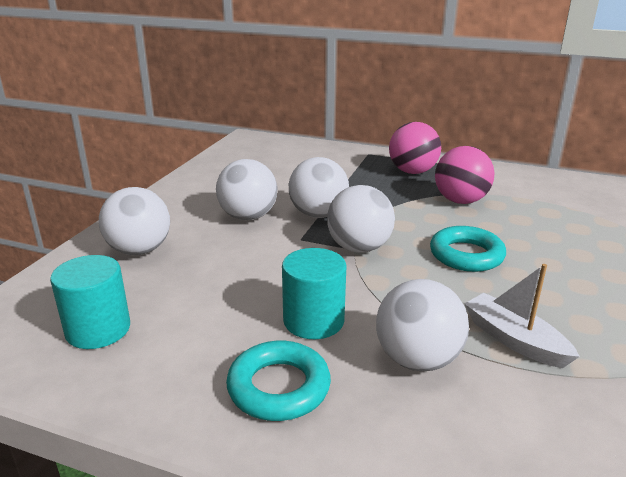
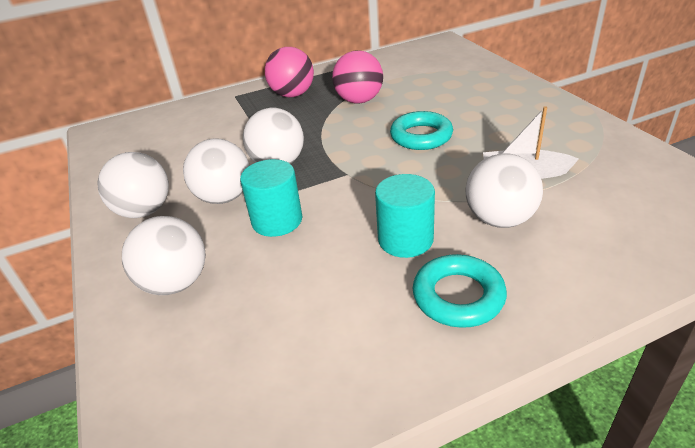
camera: 40 degrees left, 10 degrees up
turquoise cylinder [50,255,130,349] -> turquoise cylinder moved to [240,159,302,237]
white ball [327,185,395,253] -> white ball moved to [97,152,169,218]

